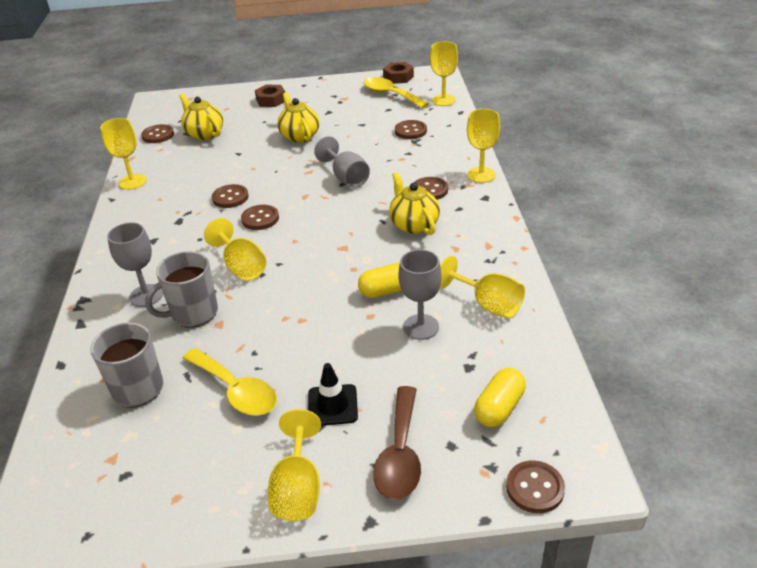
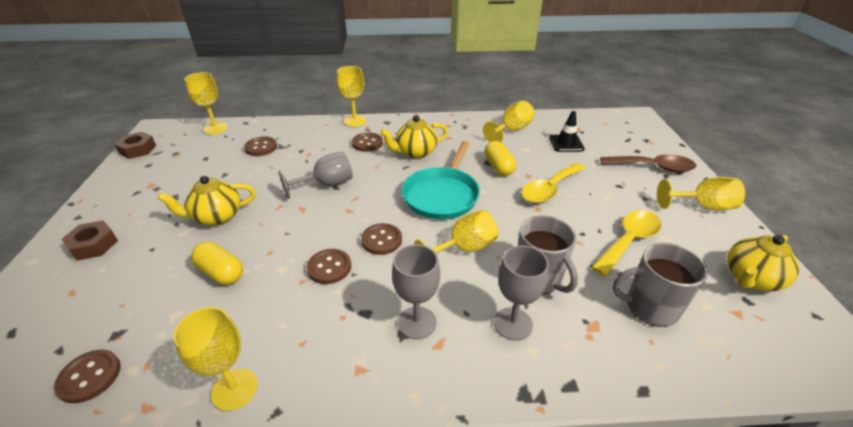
camera: 90 degrees left, 0 degrees up
yellow teapot [179,93,223,140] -> yellow teapot moved to [727,235,799,291]
black traffic cone [308,363,358,426] -> black traffic cone moved to [549,111,585,152]
yellow spoon [364,77,429,108] -> yellow spoon moved to [521,163,585,203]
grey goblet [399,249,441,340] -> grey goblet moved to [392,244,440,339]
yellow capsule [474,368,526,427] -> yellow capsule moved to [191,242,243,285]
brown button [506,461,565,513] -> none
none -> turquoise pan [402,141,480,219]

